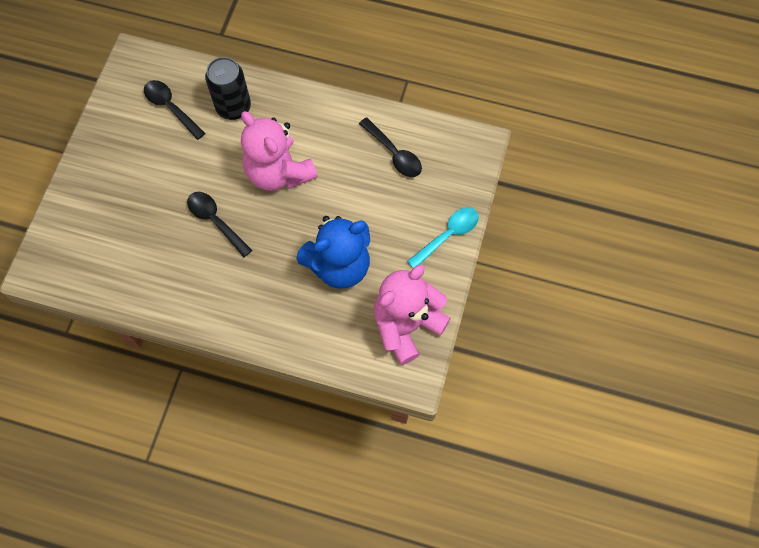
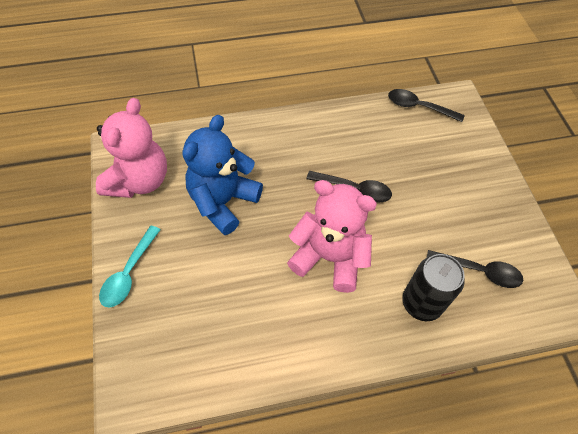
camera: 150 degrees right, 10 degrees down
black spoon [359,117,422,177] -> black spoon moved to [388,89,464,122]

